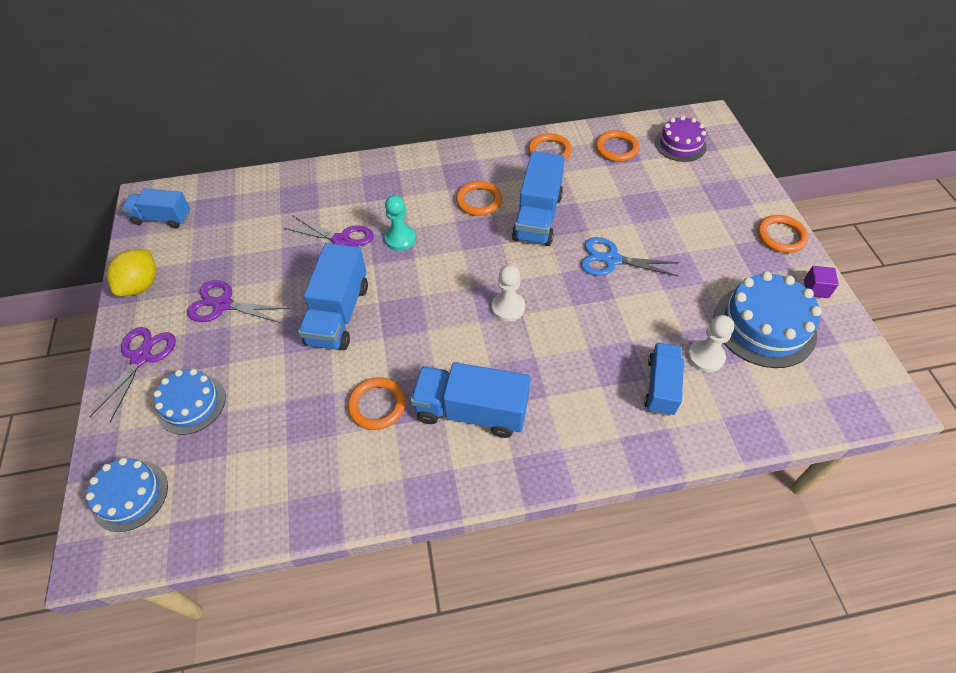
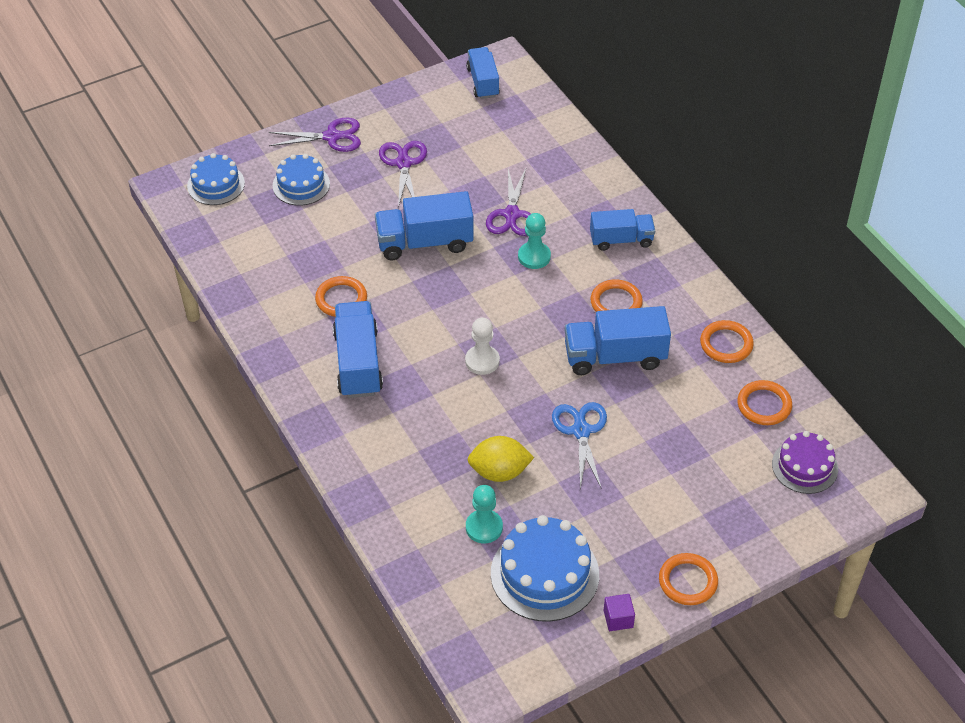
camera: 70 degrees right, 5 degrees down
yellow lemon [107,249,156,296] -> yellow lemon moved to [468,436,534,482]
blue truck [644,343,684,416] -> blue truck moved to [590,209,655,251]
white pawn [688,315,734,373] -> turquoise pawn [466,485,503,543]

